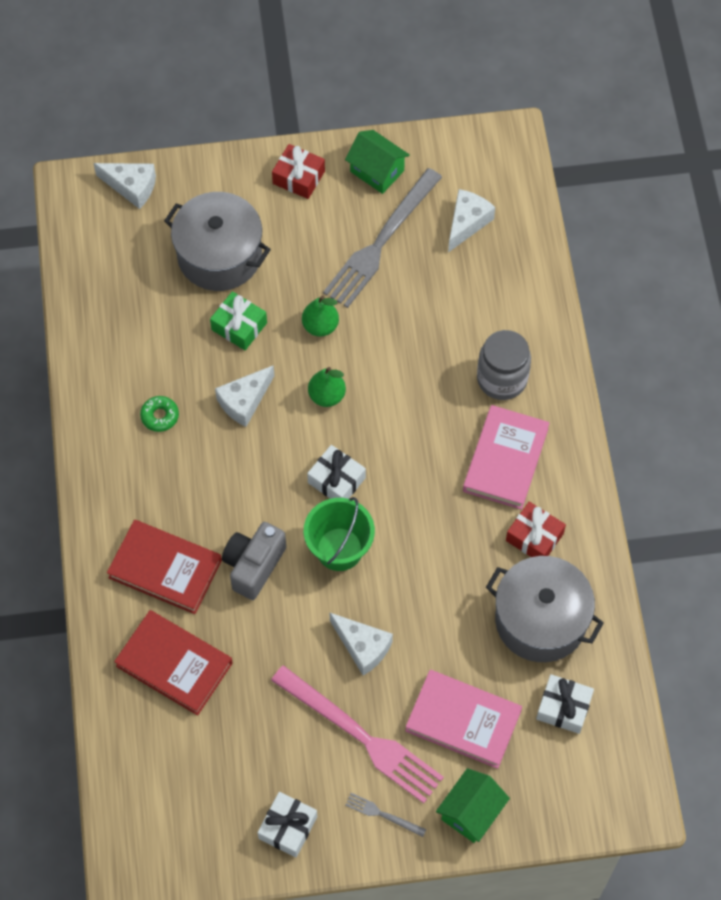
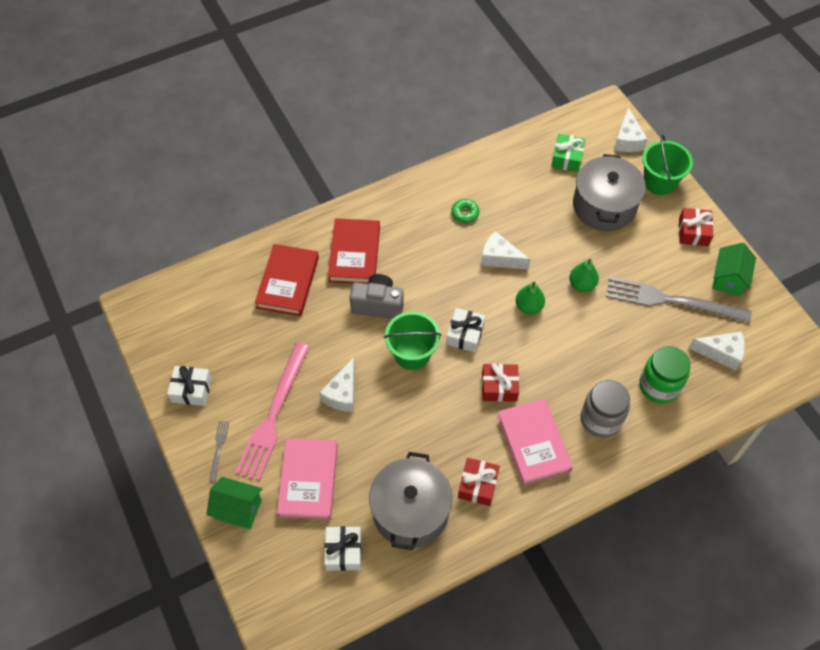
camera: 70 degrees right, 5 degrees down
green gift [210,291,267,350] -> green gift moved to [551,134,586,172]
pink book [463,405,550,510] -> pink book turned 75 degrees clockwise [497,398,573,486]
none -> red gift [482,363,519,402]
none -> green jar [639,346,690,404]
none -> green bucket [643,134,693,195]

